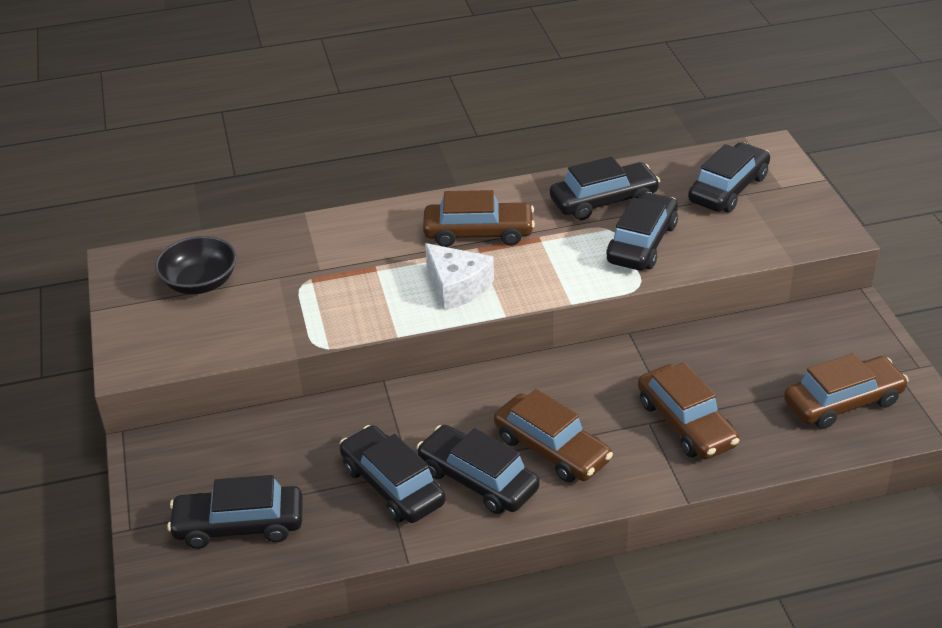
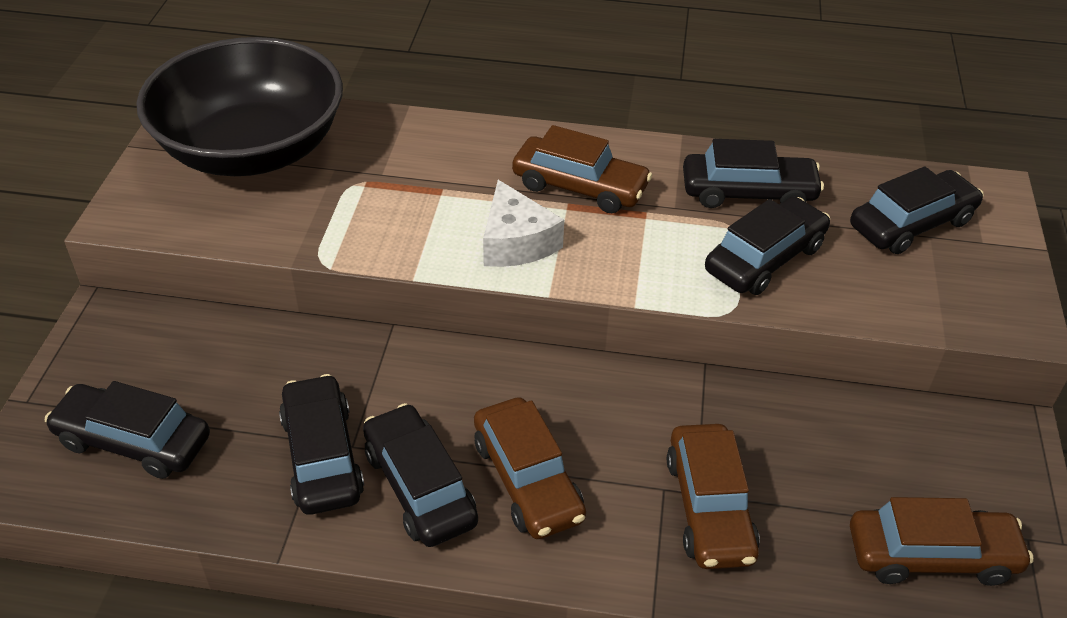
camera: 20 degrees right, 5 degrees up
black bowl [155,236,237,294] -> black bowl [136,37,343,176], size x2.09

